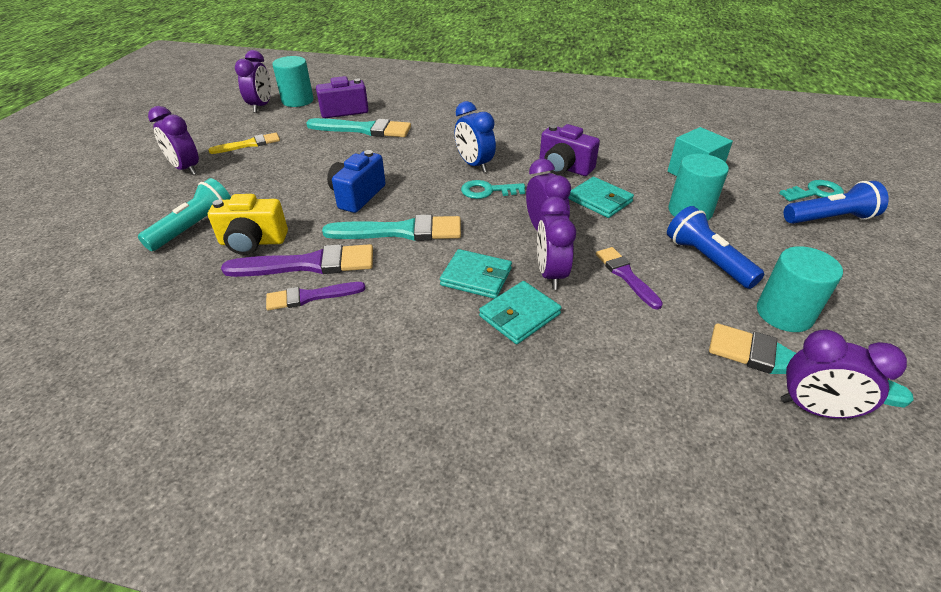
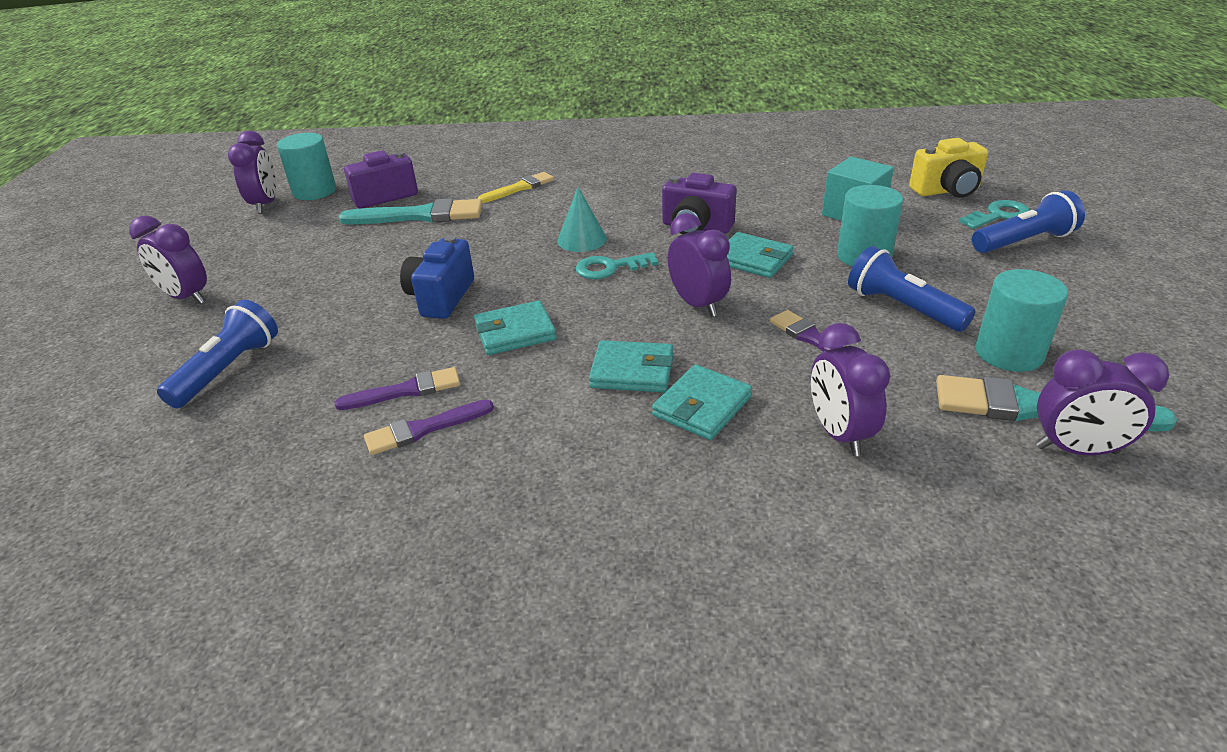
camera: 10 degrees left, 5 degrees down
turquoise flashlight [138,178,231,251] -> blue flashlight [157,300,278,408]
yellow brush [208,133,280,154] -> yellow brush moved to [478,172,554,203]
yellow camera [208,194,288,255] -> yellow camera moved to [909,138,988,198]
purple brush [221,244,373,277] -> purple brush [334,367,460,410], size x0.62
turquoise brush [322,215,461,241] -> turquoise wallet [474,300,557,355]
blue clock [455,101,496,173] -> turquoise cone [557,187,607,252]
purple clock [537,196,576,290] -> purple clock moved to [811,323,890,456]

